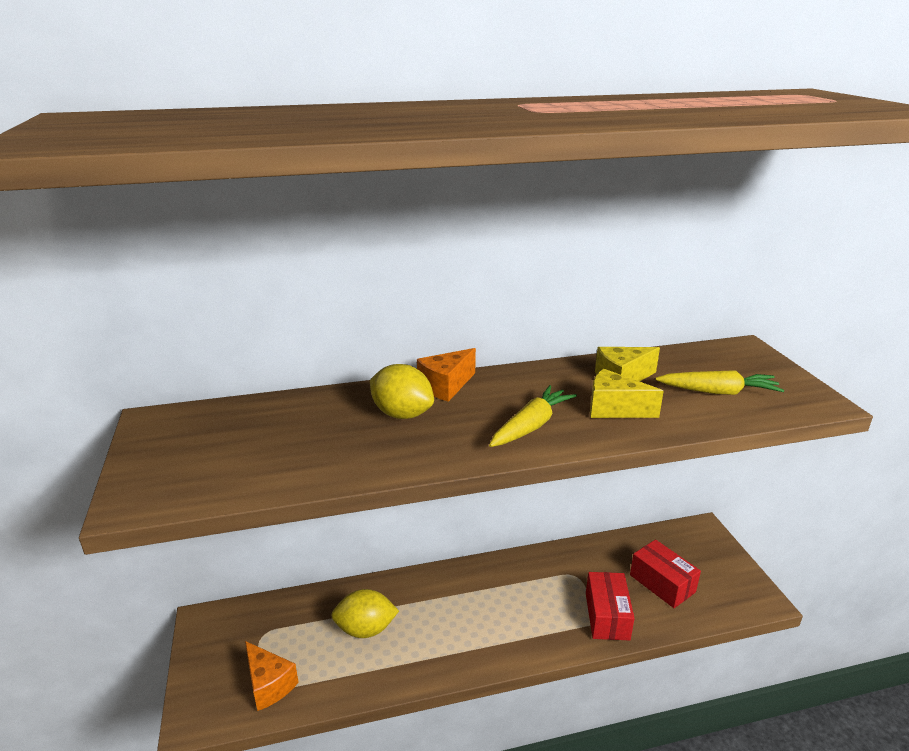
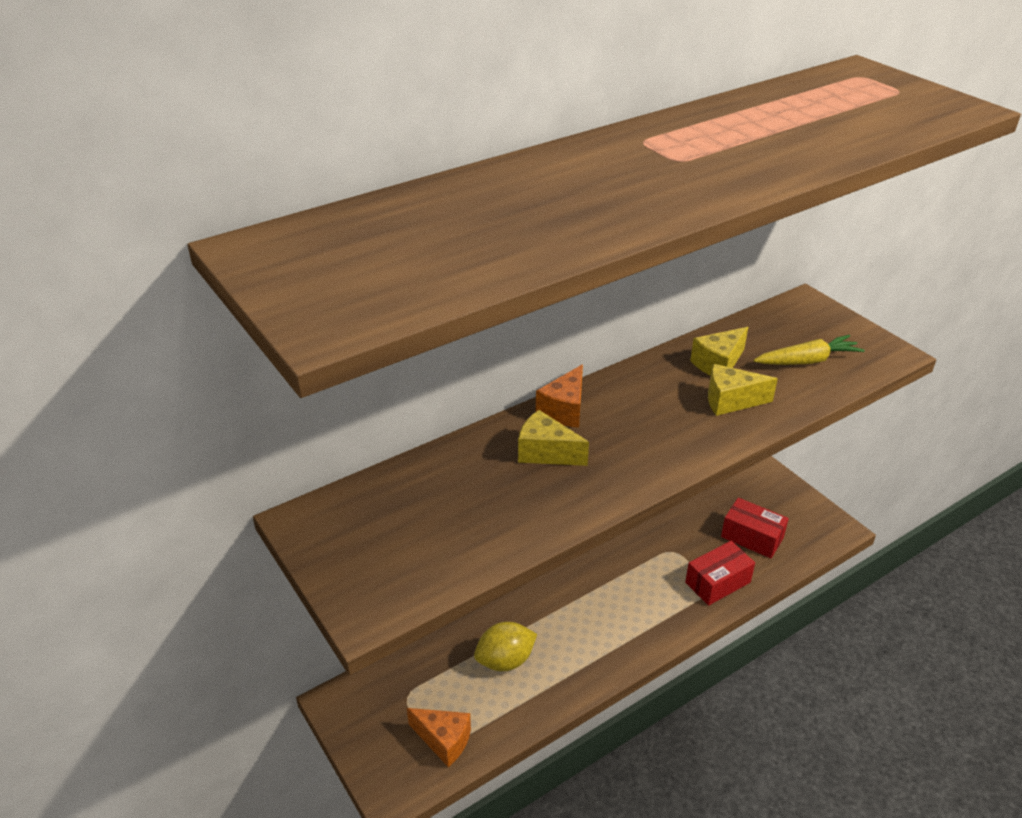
camera: 20 degrees left, 10 degrees up
yellow lemon [370,364,434,419] -> yellow cheese [518,410,589,466]
yellow carrot [489,385,577,447] -> none
red box [586,572,635,640] -> red box turned 75 degrees clockwise [685,541,755,606]

